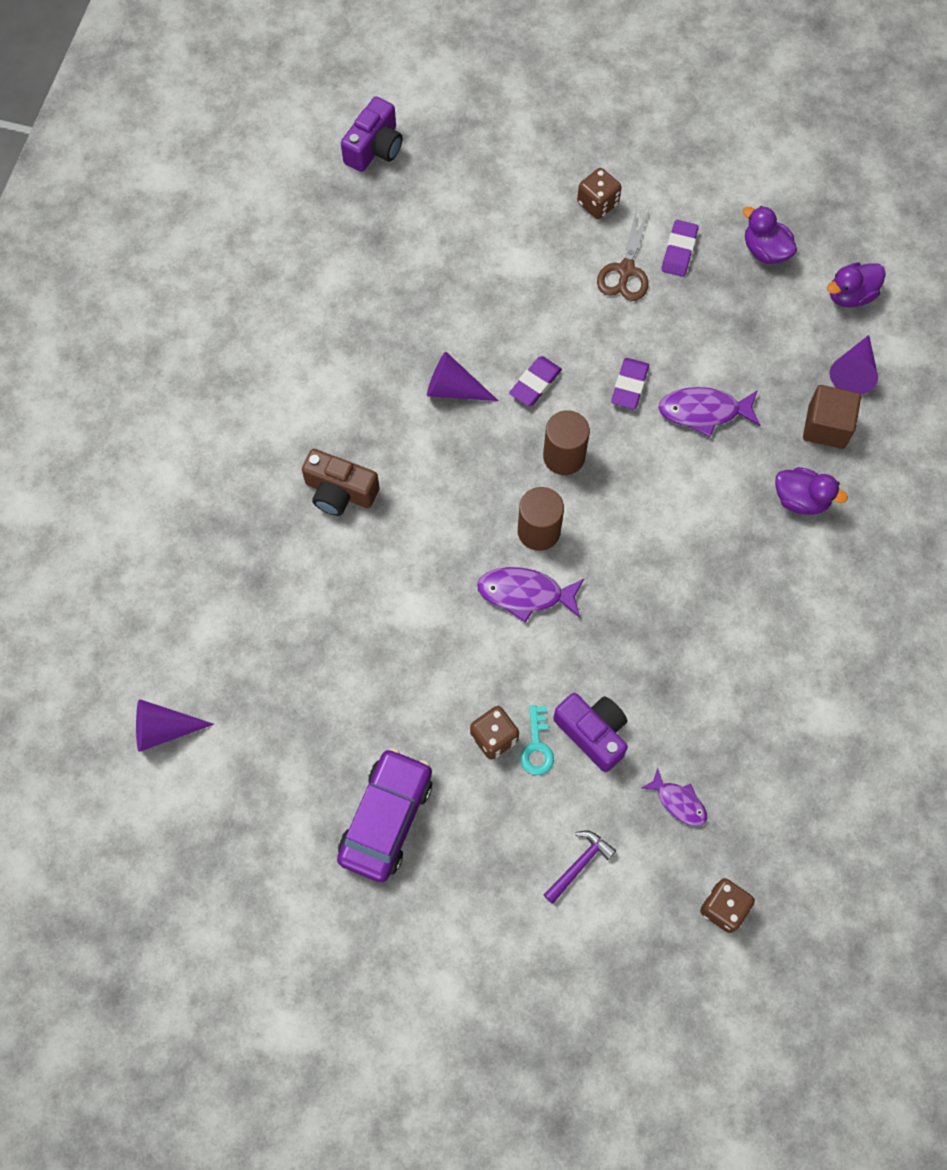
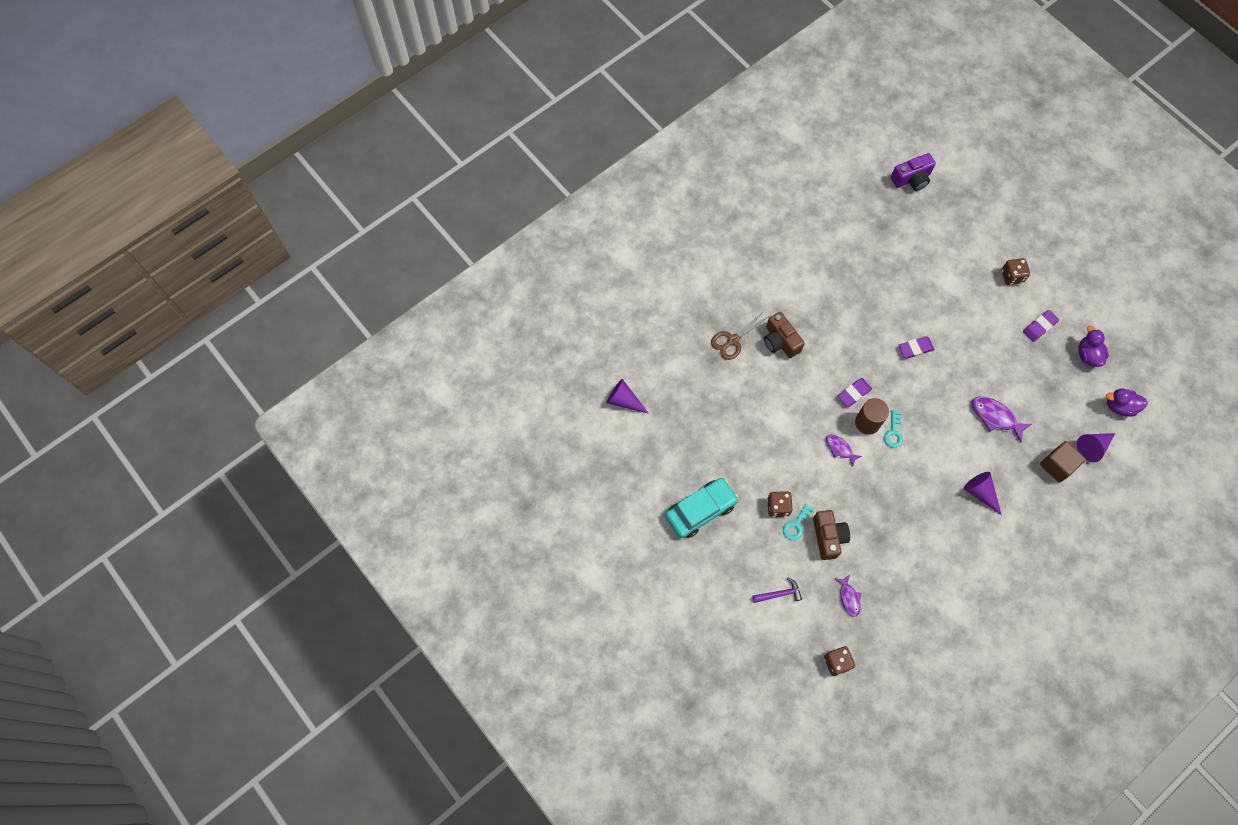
camera: 35 degrees right, 0 degrees up
purple car [337,748,432,882] -> turquoise car [665,478,739,538]
purple cone [427,352,499,401] -> purple cone moved to [964,472,1002,515]
purple fish [477,567,584,623] -> purple fish [826,434,862,467], size x0.64
brown cylinder [543,410,590,475] -> none
purple camera [553,693,628,772] -> brown camera [813,510,850,560]
brown scissors [597,207,649,301] -> brown scissors moved to [711,310,769,360]
purple eraser [611,358,649,409] -> purple eraser moved to [838,378,872,407]
purple duck [775,467,848,515] -> none
none -> turquoise key [884,410,903,448]

